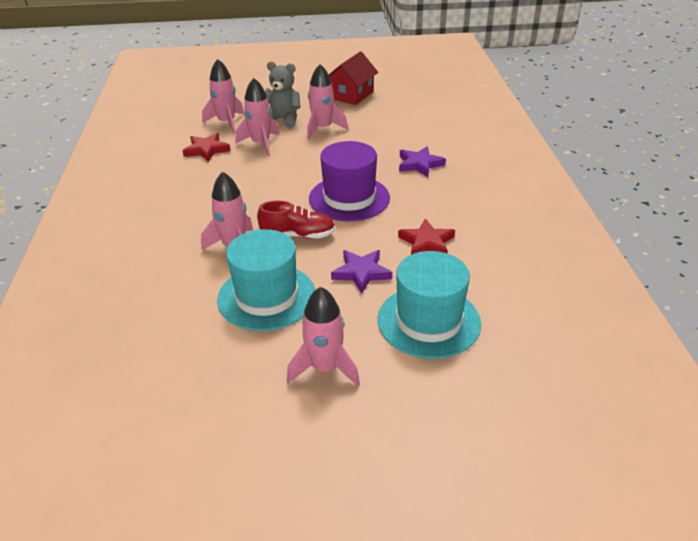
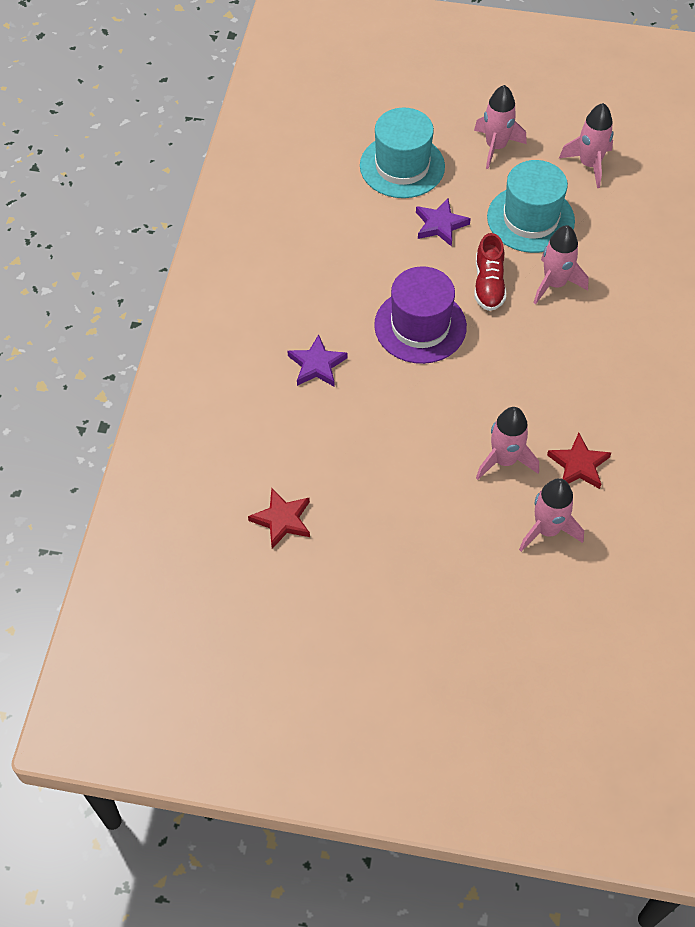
camera: 165 degrees left, 20 degrees up
red shoe [257,201,335,239] -> red shoe turned 105 degrees counterclockwise [474,233,506,311]
grey teddy bear [265,61,300,128] -> none
pink rocket [307,64,348,140] -> pink rocket moved to [559,103,614,188]
red house [329,51,378,105] -> none
red star [398,219,455,255] -> red star moved to [248,488,310,549]

